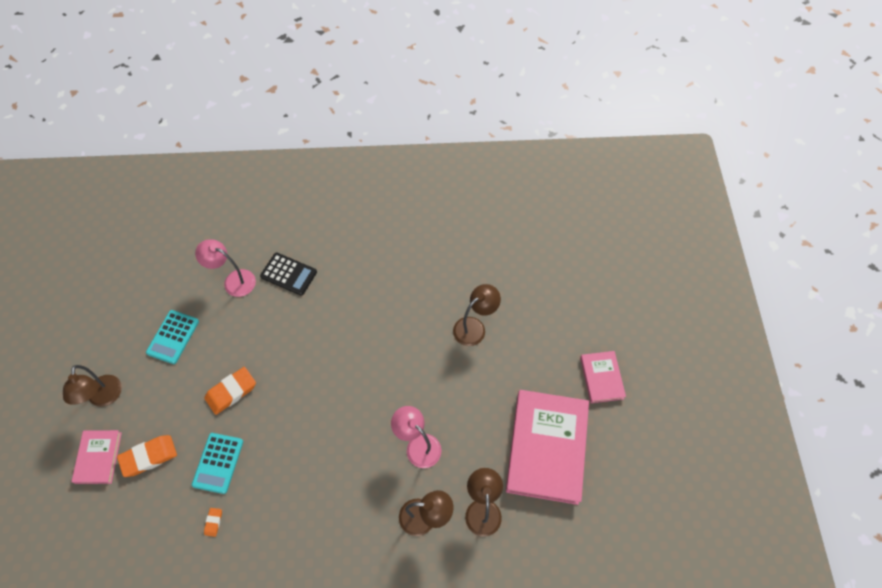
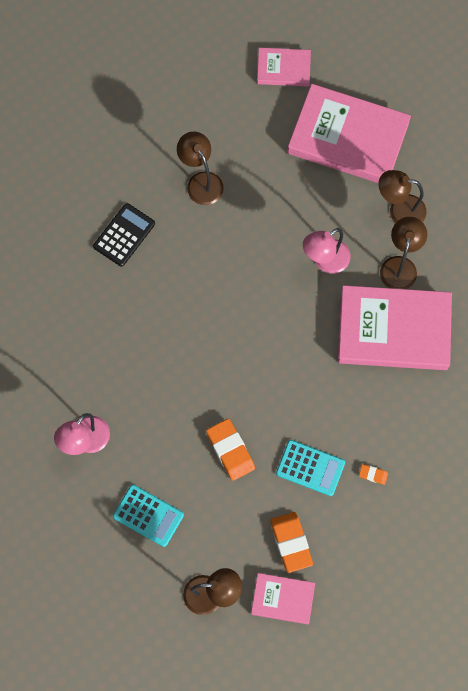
camera: 80 degrees left, 10 degrees up
black calculator [260,253,317,296] -> black calculator moved to [93,203,155,267]
none -> pink book [338,285,452,370]

